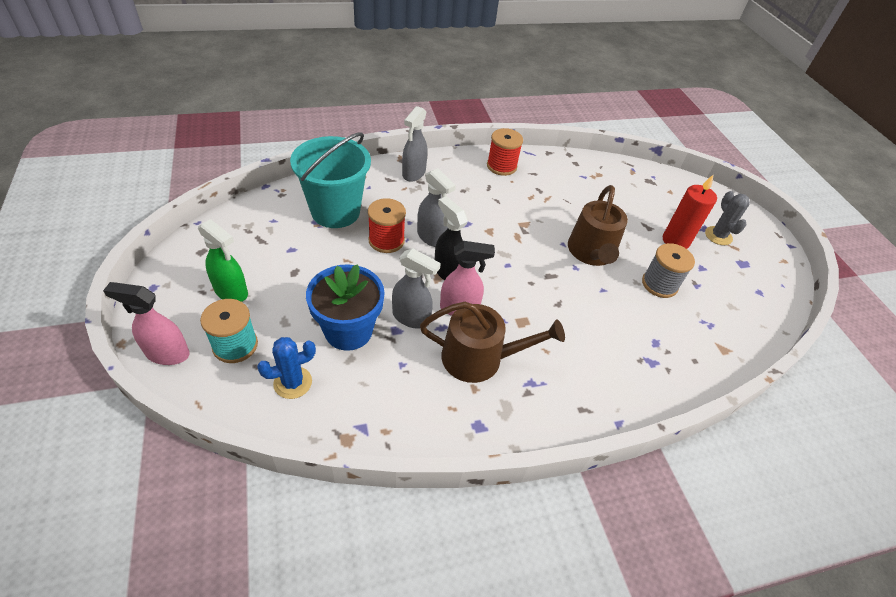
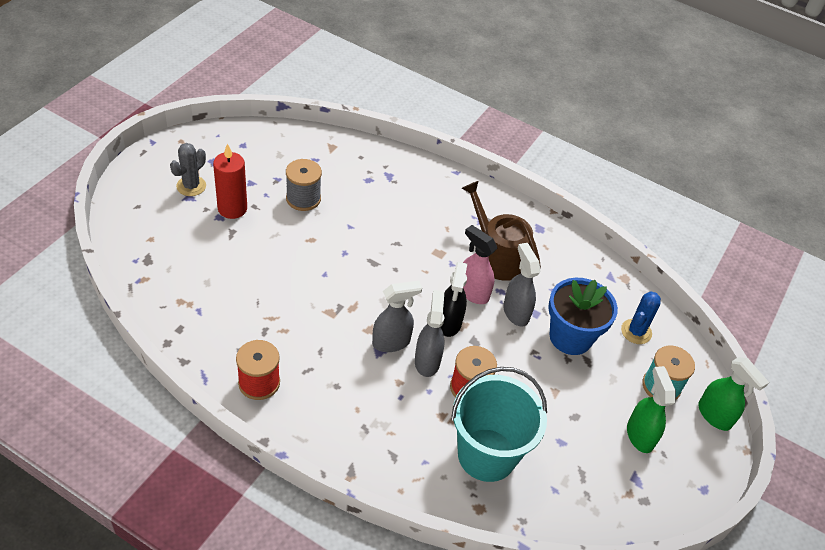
camera: 135 degrees left, 0 degrees up
pink spray bottle [103,282,190,365] -> green spray bottle [698,357,769,431]
blue cactus [257,337,316,399] -> blue cactus turned 75 degrees counterclockwise [621,292,661,344]
grey spray bottle [402,106,428,182] -> grey spray bottle moved to [372,281,422,352]
brown watering can [568,185,628,266] -> none

